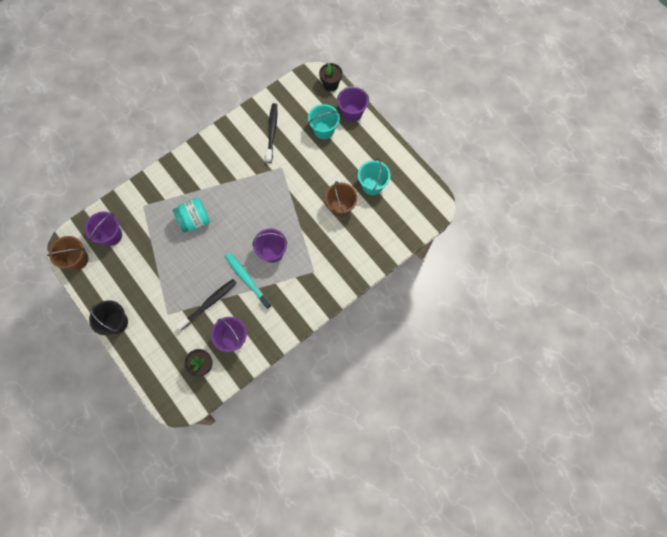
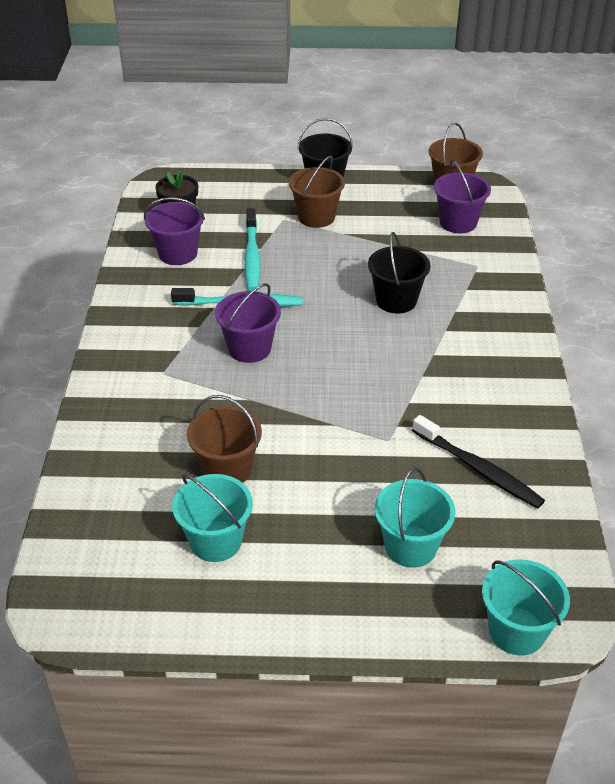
camera: 130 degrees right, 30 degrees down
turquoise jar [173,197,210,233] -> black bucket [368,232,430,313]
black toothbrush [176,279,237,331] -> turquoise toothbrush [244,208,260,291]
black flower pot [319,63,342,92] -> turquoise bucket [482,560,570,655]
purple bucket [337,86,369,122] -> none
none -> brown bucket [289,155,345,228]

